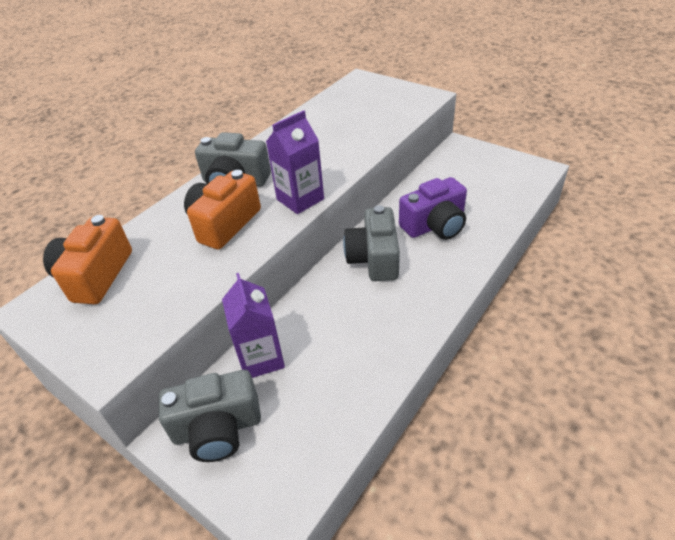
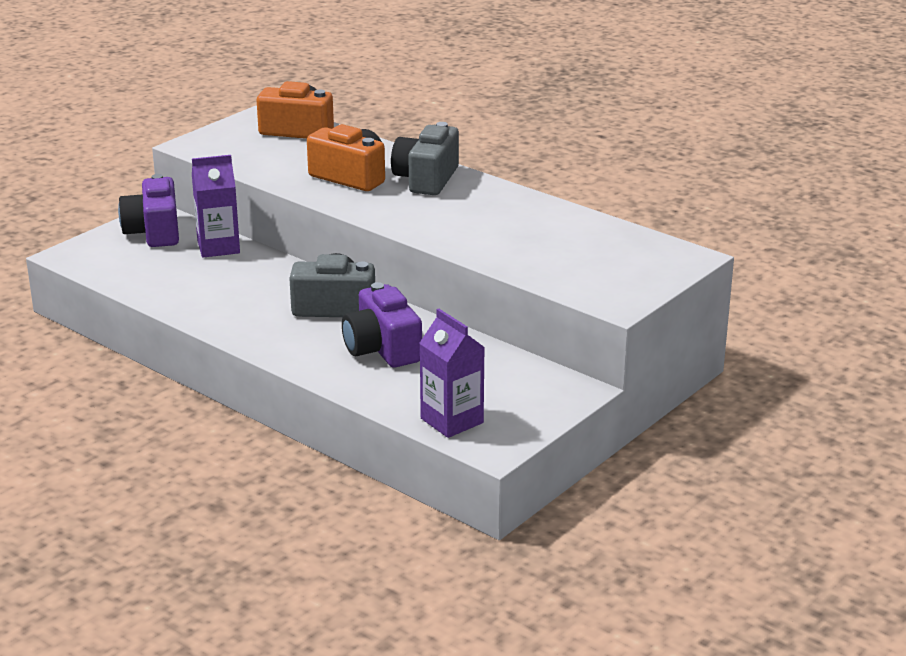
camera: 90 degrees right, 15 degrees down
grey camera [159,370,261,462] -> purple camera [118,174,179,247]
purple carton [266,110,324,214] -> purple carton moved to [419,309,485,438]

